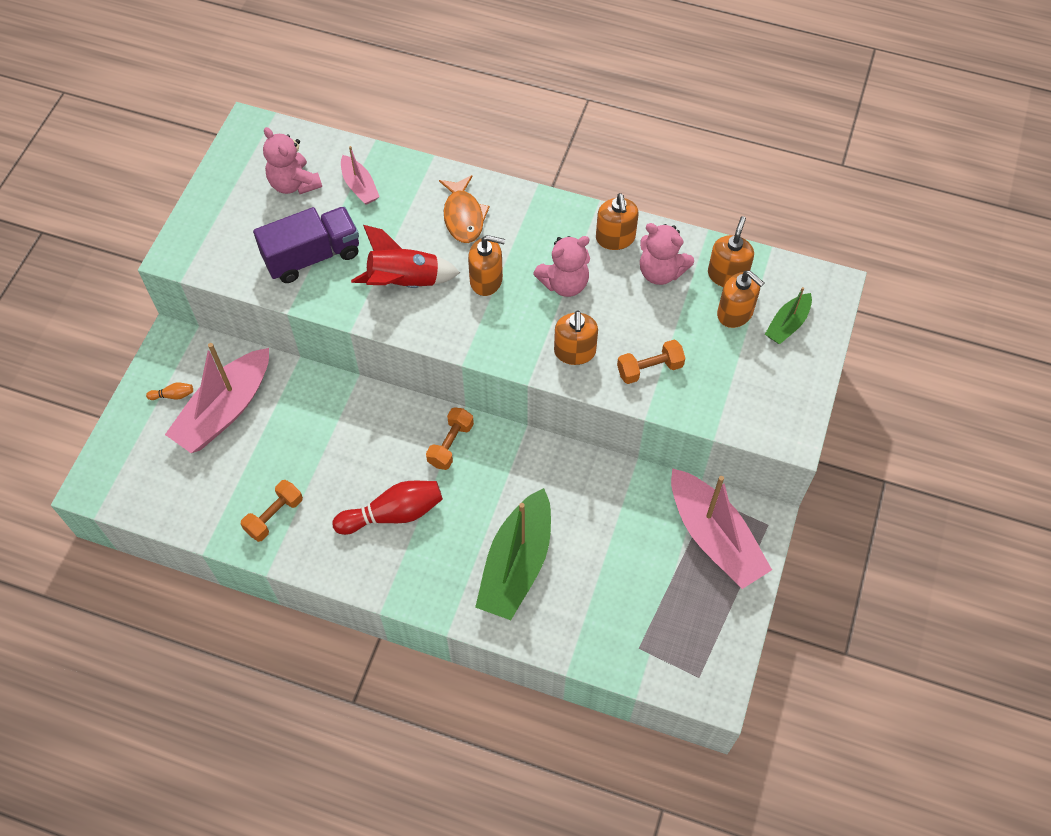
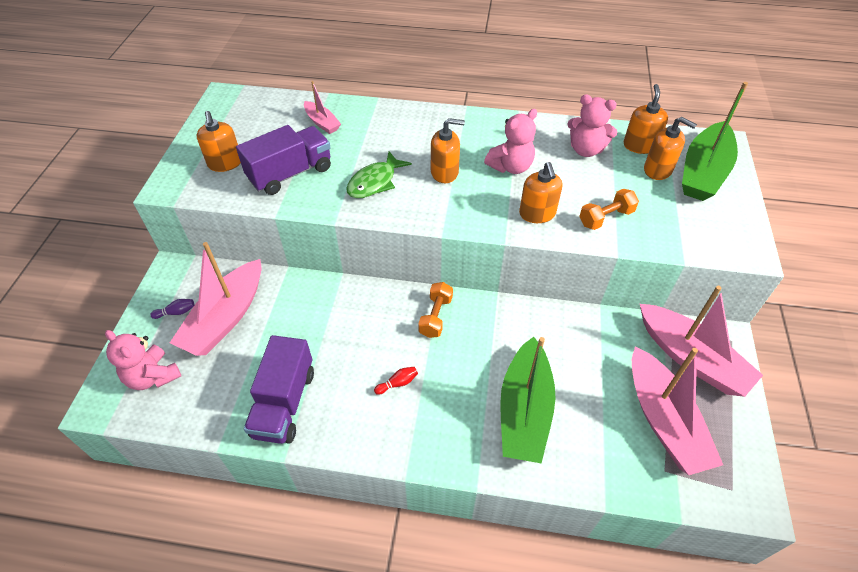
camera: 10 degrees left, 10 degrees down
orange bowling pin [146,382,193,400] -> purple bowling pin [150,299,195,319]
orange dumbbell [241,480,303,542] -> purple truck [244,335,314,444]
pink teddy bear [263,127,322,194] -> pink teddy bear moved to [105,330,181,390]
red bowling pin [332,481,443,535] -> red bowling pin [374,367,418,395], size x0.44
red rocket [351,225,460,288] -> green fish [346,152,412,198]
orange fish [439,175,490,243] -> none
orange soap dispenser [596,193,639,250] -> orange soap dispenser moved to [197,111,241,172]
green boat [765,287,812,344] -> green boat [682,82,748,201], size x1.98
none -> pink boat [632,346,723,475]

